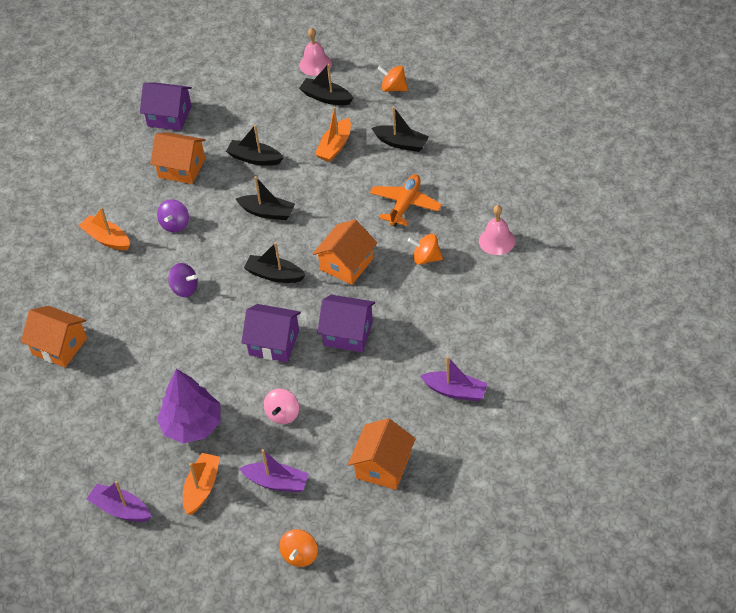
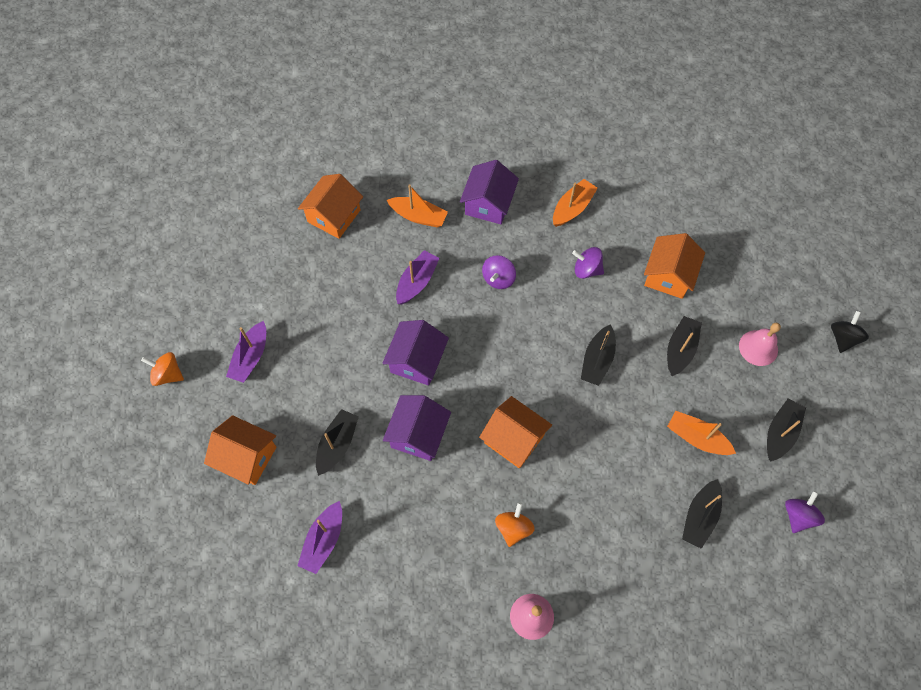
camera: 90 degrees right, 15 degrees up
orange house [21,306,87,368] -> orange house moved to [298,174,363,239]
purple boat [87,481,151,522] -> purple boat moved to [396,250,440,305]
purple house [140,82,192,131] -> purple house moved to [460,160,519,224]
purple tree [157,369,221,444] -> none
orange boat [183,453,220,515] -> orange boat moved to [387,184,448,227]
black boat [244,242,306,283] -> black boat moved to [316,409,359,476]
pink spinning top [264,389,299,424] -> none
pink bell [299,28,332,76] -> pink bell moved to [739,323,781,366]
orange plane [370,174,442,227] -> none
orange spinning top [377,66,408,92] -> purple spinning top [785,491,825,533]
none -> black spinning top [831,311,869,353]

